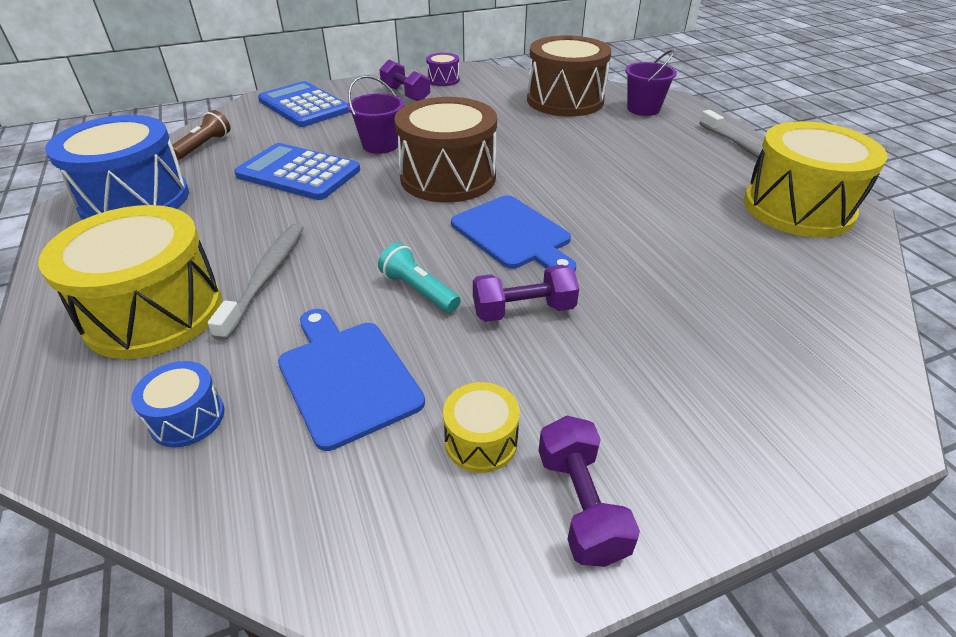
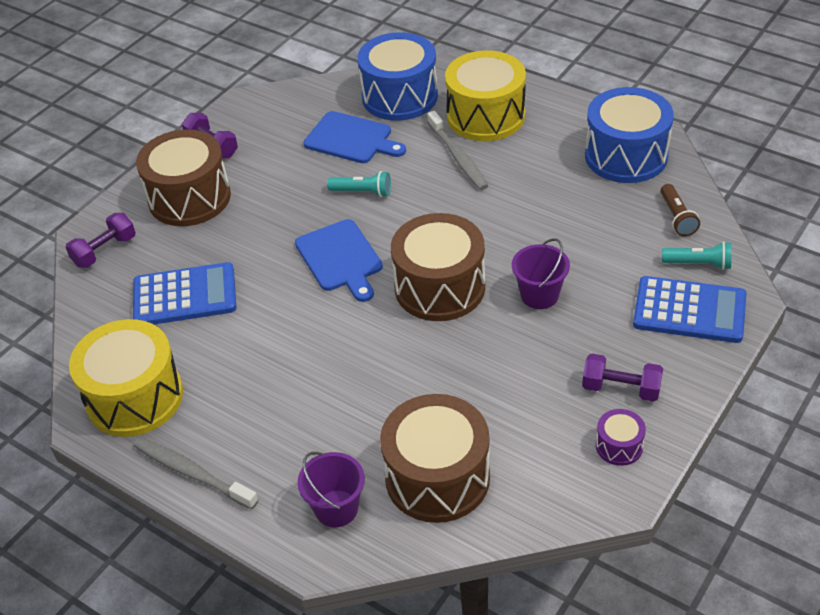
camera: 150 degrees right, 5 degrees up
blue drum [131,361,224,447] -> blue drum [357,32,438,121], size x2.21
blue calculator [234,143,360,200] -> blue calculator moved to [133,262,236,324]
yellow drum [443,382,520,473] -> none
blue cutting board [451,195,576,271] -> blue cutting board turned 135 degrees counterclockwise [295,219,383,302]
purple dumbbell [473,265,579,322] -> purple dumbbell moved to [66,213,136,268]
none -> brown drum [136,129,231,226]
none -> turquoise flashlight [662,241,732,270]

